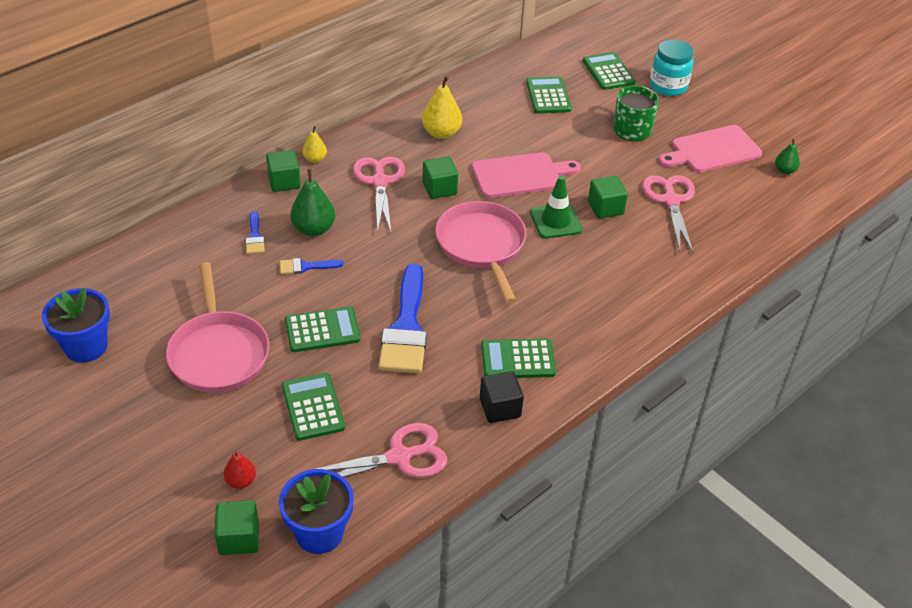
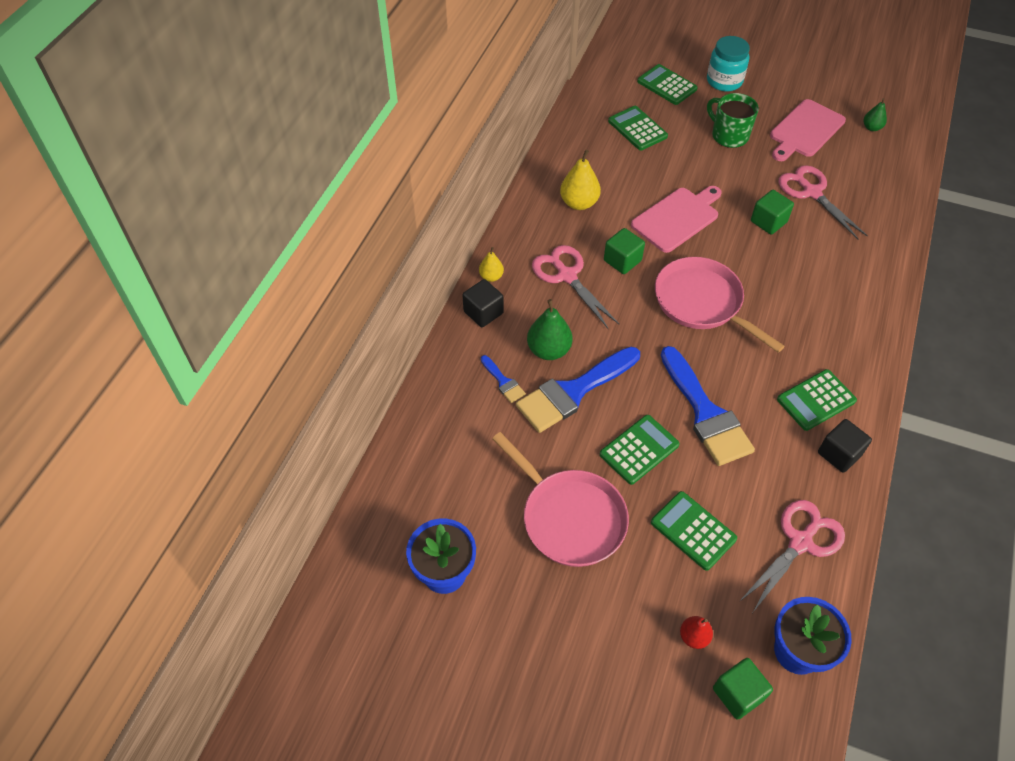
camera: 25 degrees left, 10 degrees up
green cube [266,150,301,192] -> black cube [463,279,503,327]
blue brush [280,258,343,274] -> blue brush [516,347,640,433], size x2.22
green traffic cone [530,175,583,239] -> none

